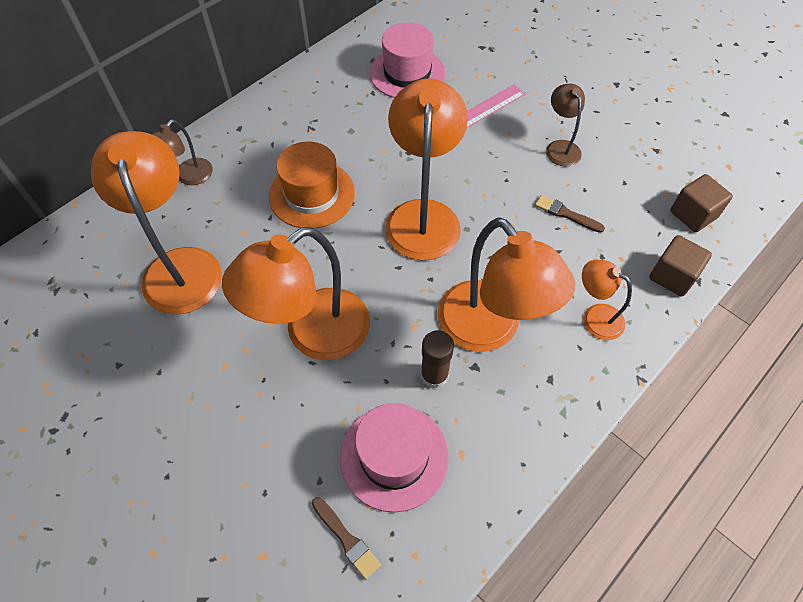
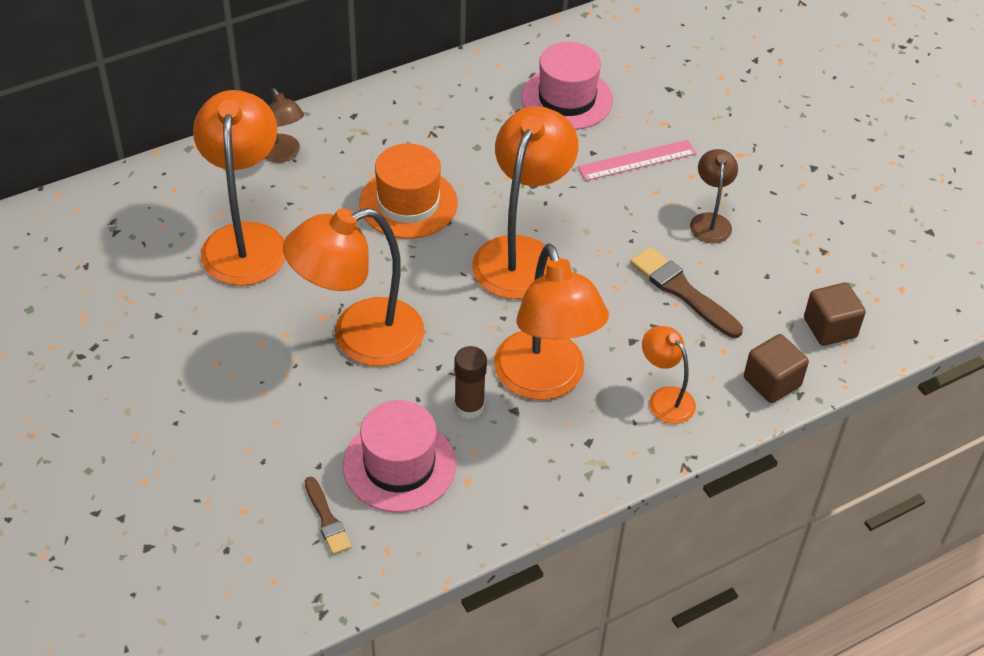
camera: 15 degrees right, 10 degrees down
brown lamp [152,119,213,185] -> brown lamp turned 75 degrees counterclockwise [265,88,304,163]
brown brush [535,195,605,233] -> brown brush [630,247,743,338], size x1.65

